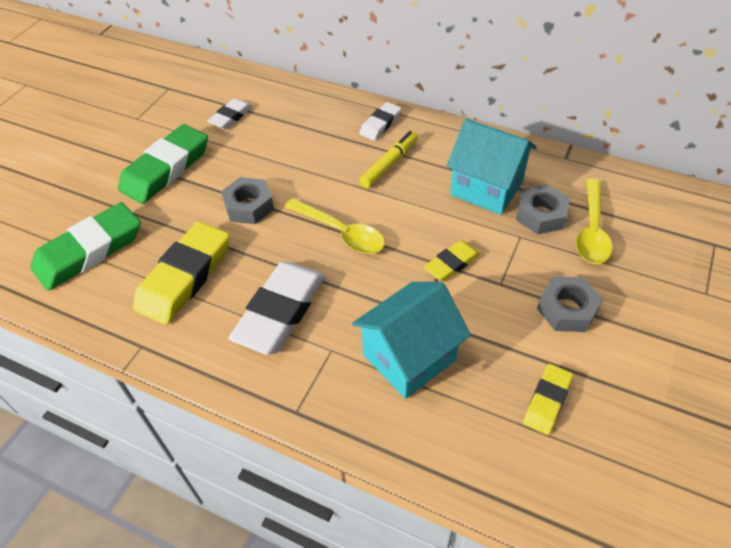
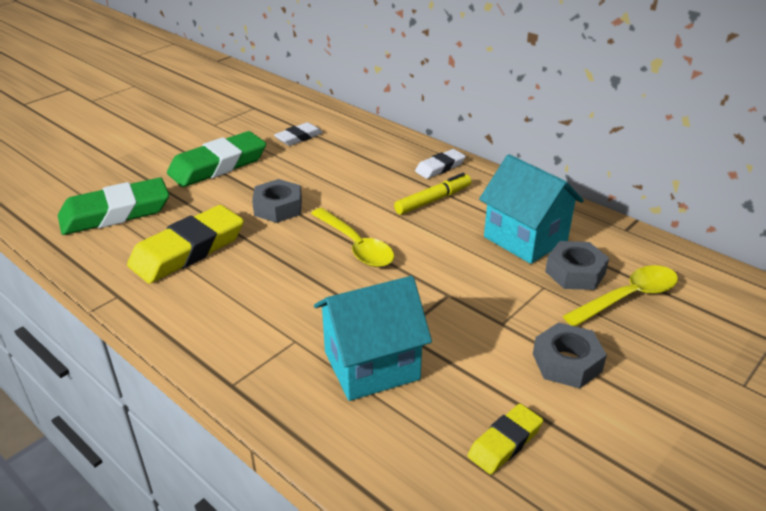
camera: 15 degrees right, 15 degrees down
white eraser [229,261,325,355] -> none
yellow eraser [424,240,480,281] -> none
yellow spoon [576,179,613,264] -> yellow spoon turned 150 degrees counterclockwise [563,265,678,327]

